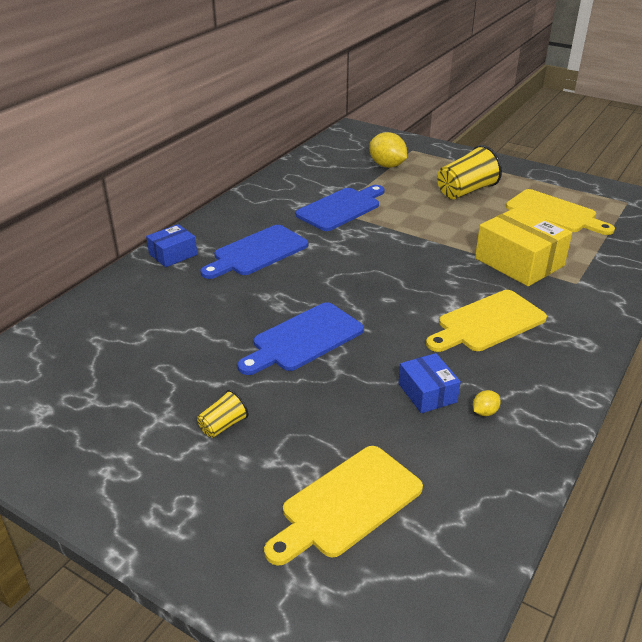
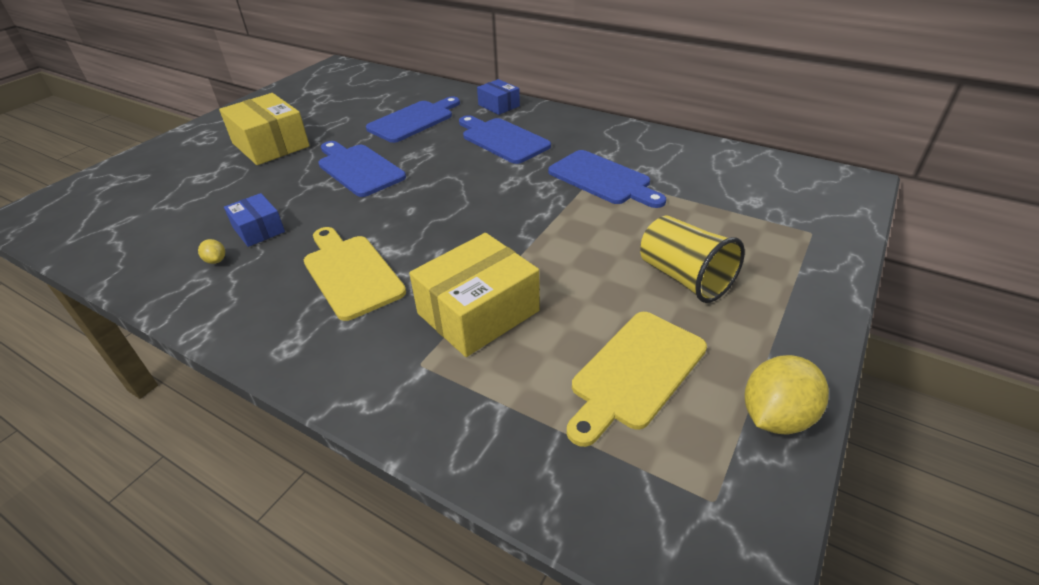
camera: 90 degrees right, 5 degrees up
yellow cup [197,390,249,438] -> yellow box [219,93,310,165]
yellow cutting board [264,446,423,566] -> none
yellow lemon [369,132,407,168] -> yellow lemon moved to [745,355,829,434]
blue box [399,353,461,413] -> blue box turned 75 degrees clockwise [224,193,285,247]
none -> blue cutting board [366,97,460,143]

